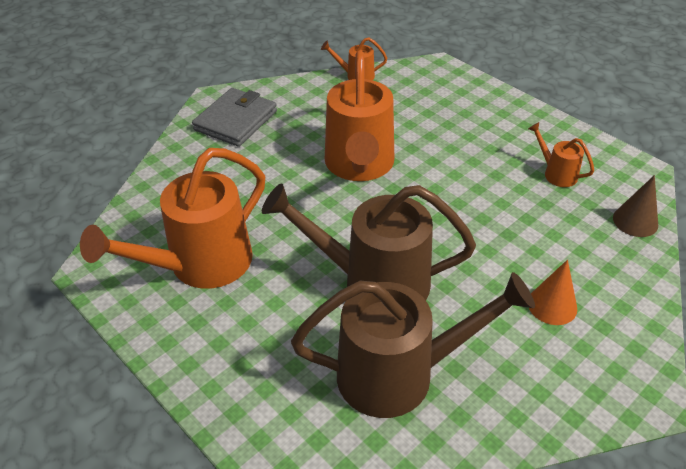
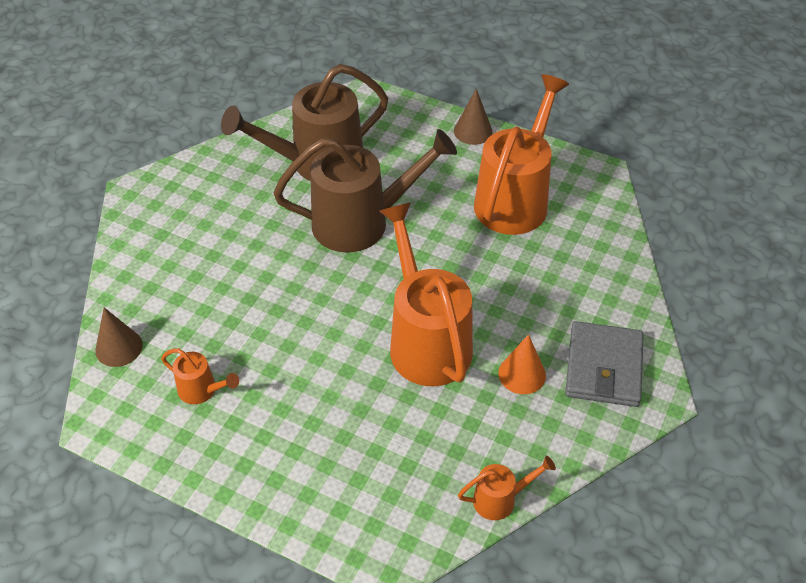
camera: 160 degrees right, 5 degrees up
orange cone [529,260,577,325] -> orange cone moved to [498,334,546,394]
none -> brown cone [454,89,493,145]

